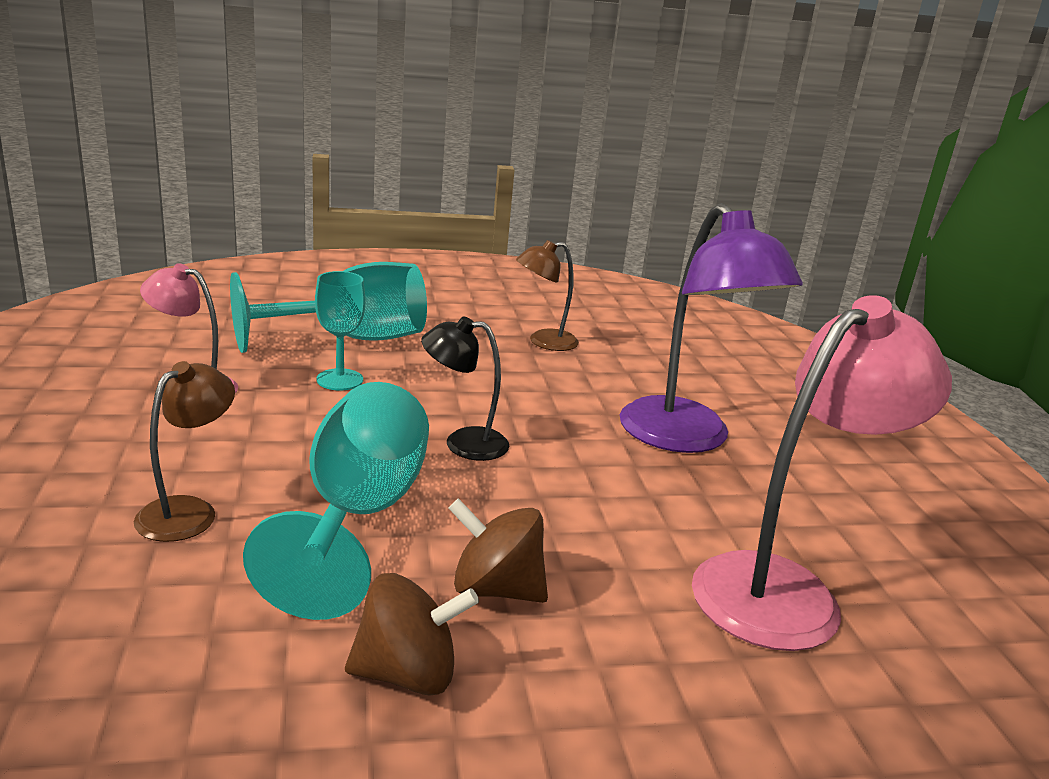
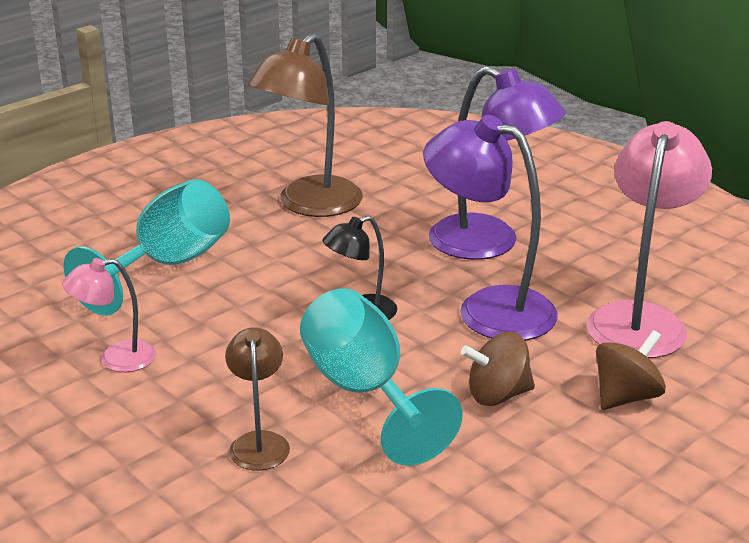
camera: 30 degrees left, 5 degrees up
turquoise goblet [315,271,365,390] -> none
brown spinning top [345,573,479,696] -> brown spinning top moved to [596,330,666,410]
brown lamp [516,240,579,351] -> brown lamp [247,33,363,217], size x1.87
none -> purple lamp [423,115,558,341]

